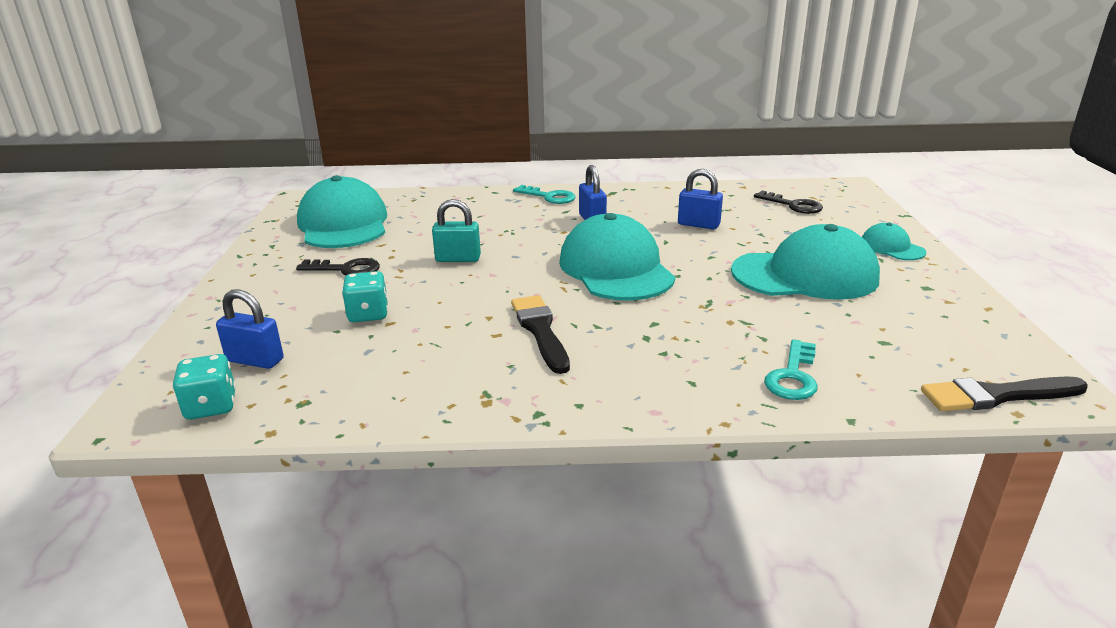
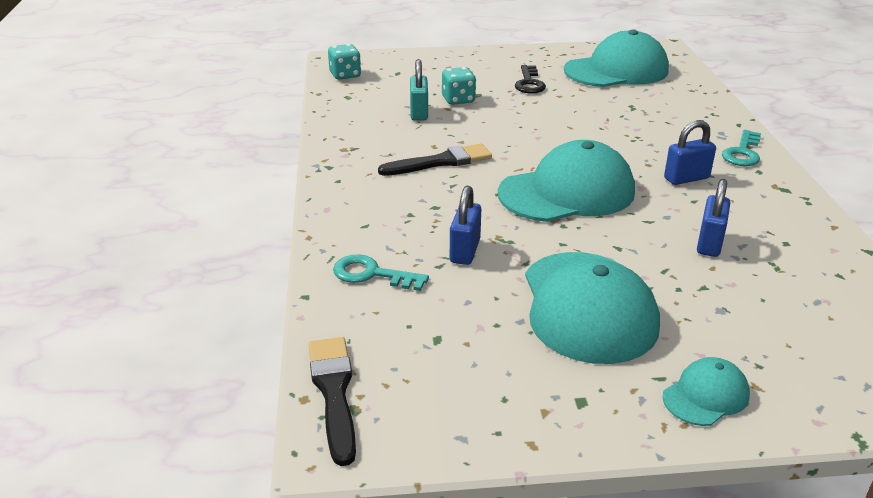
camera: 85 degrees right, 5 degrees up
blue padlock [216,289,284,369] -> blue padlock moved to [450,186,481,265]
turquoise padlock [432,199,481,262] -> turquoise padlock moved to [410,59,428,121]
black key [754,190,823,214] -> none

